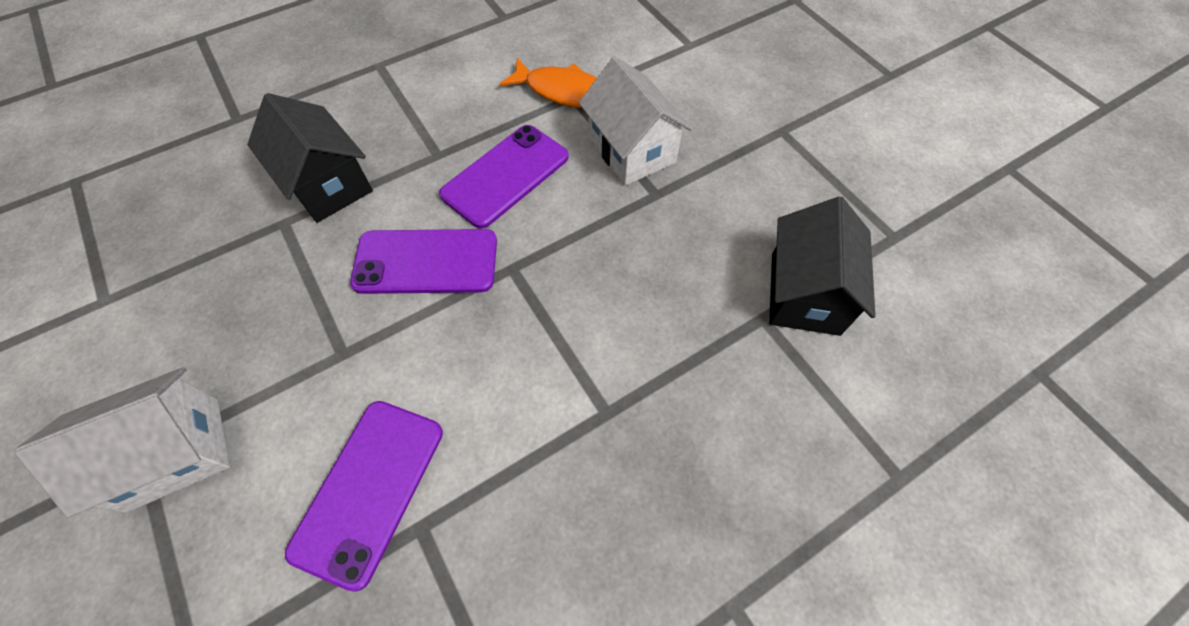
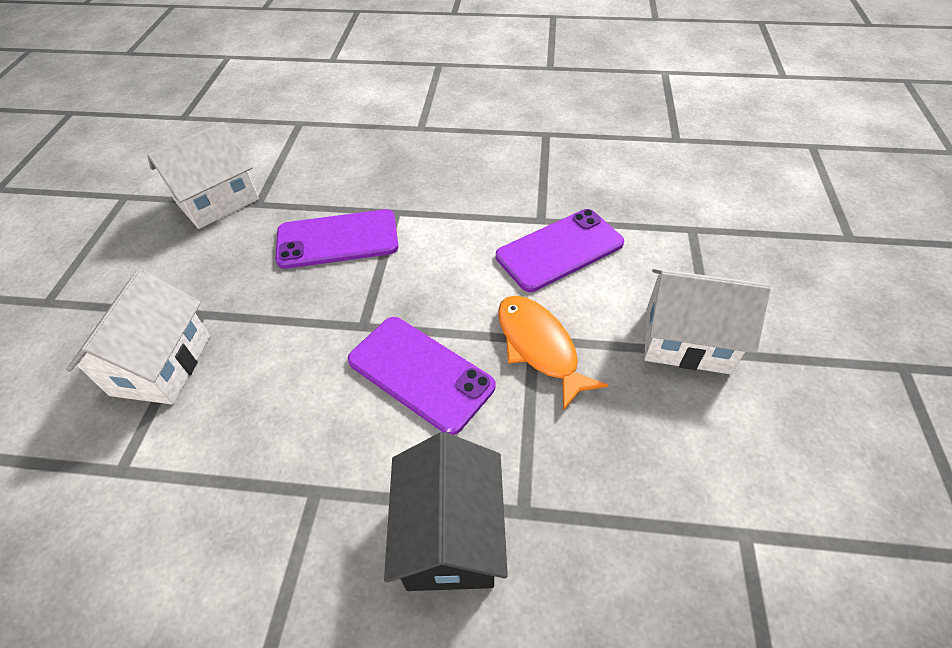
camera: 140 degrees left, 10 degrees down
purple phone [439,125,569,229] -> purple phone moved to [275,209,399,269]
orange fish [499,58,597,108] -> orange fish moved to [498,296,608,411]
black house [769,197,876,336] -> white house [147,122,259,229]

